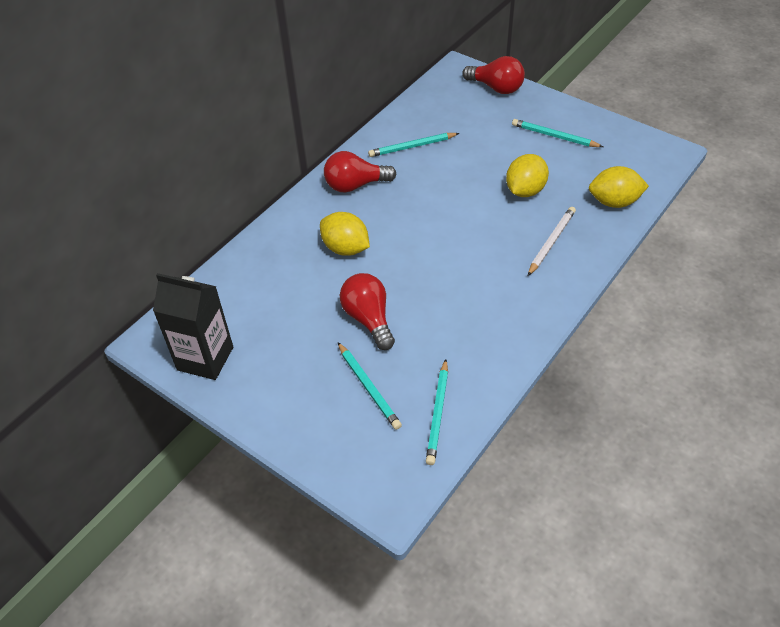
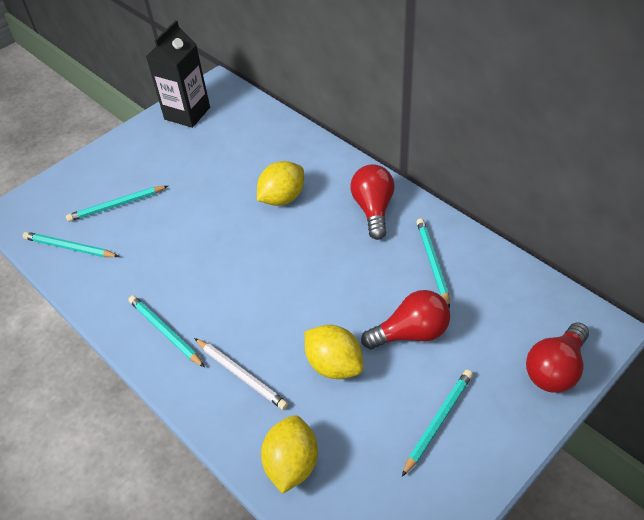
camera: 100 degrees right, 0 degrees up
red light bulb [340,273,395,350] -> red light bulb moved to [361,290,450,349]
none -> turquoise pencil [129,295,205,367]

